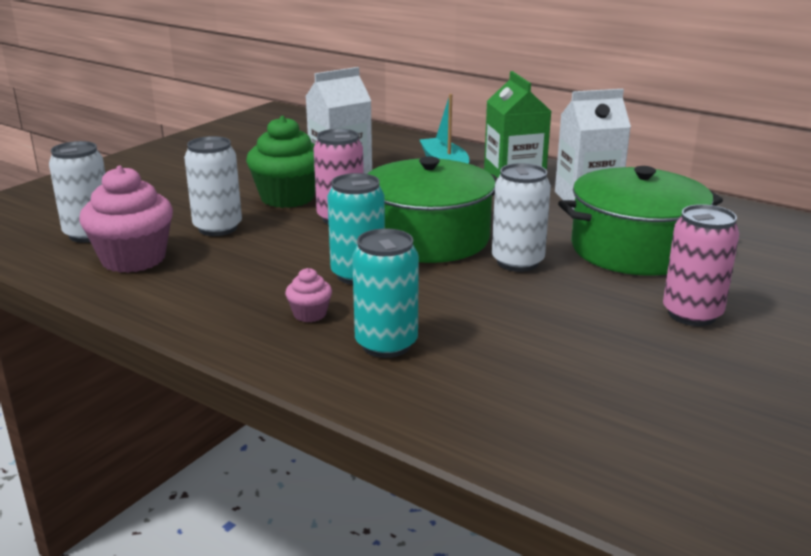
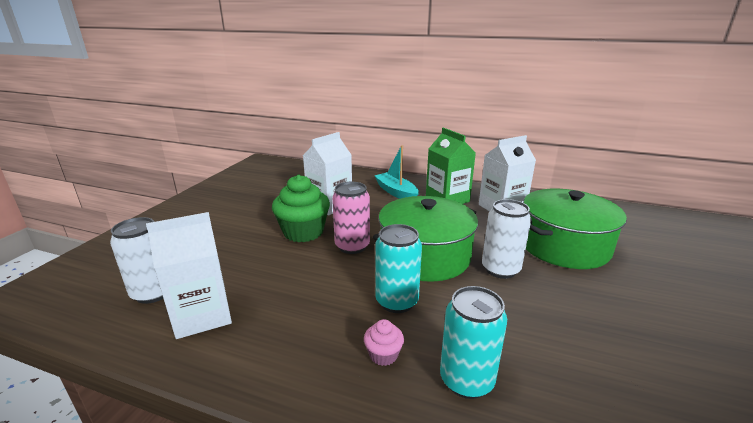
camera: 15 degrees left, 0 degrees up
pink cupcake [79,166,173,273] -> white carton [146,212,232,339]
white can [184,136,242,236] -> none
pink can [663,204,739,326] -> none

